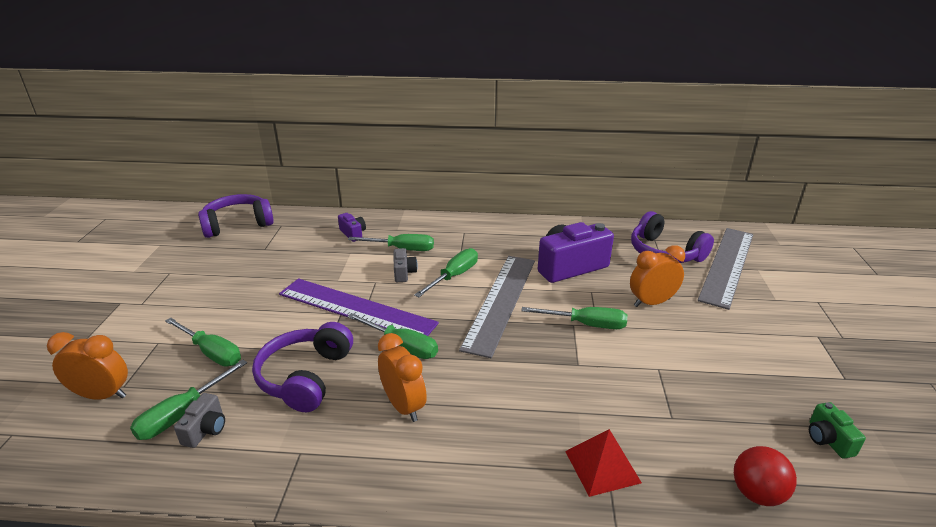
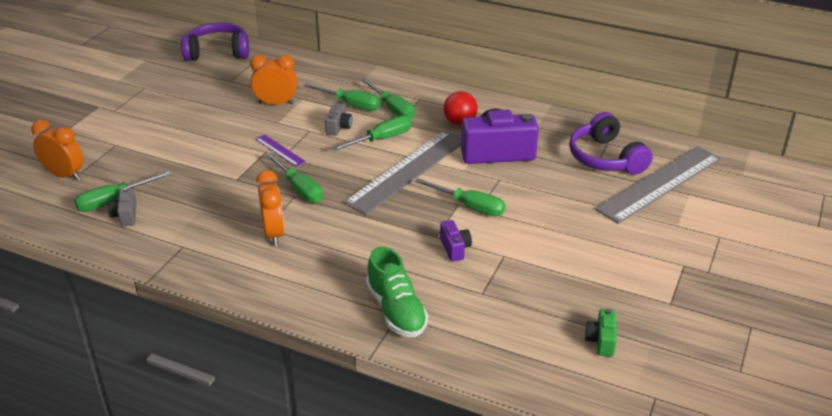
camera: 20 degrees right, 5 degrees up
green screwdriver [165,318,241,367] -> green screwdriver moved to [361,79,415,120]
grey camera [174,393,225,448] -> grey camera turned 135 degrees clockwise [108,187,136,227]
purple headphones [252,322,353,412] -> none
purple ruler [279,278,439,336] -> purple ruler [255,135,306,166], size x0.43
purple camera [338,213,366,242] -> purple camera moved to [440,220,472,261]
red pyramid [565,429,642,497] -> green shoe [366,247,428,337]
orange clock [630,245,685,307] -> orange clock moved to [250,55,297,105]
red ball [734,446,797,506] -> red ball moved to [443,91,478,126]

